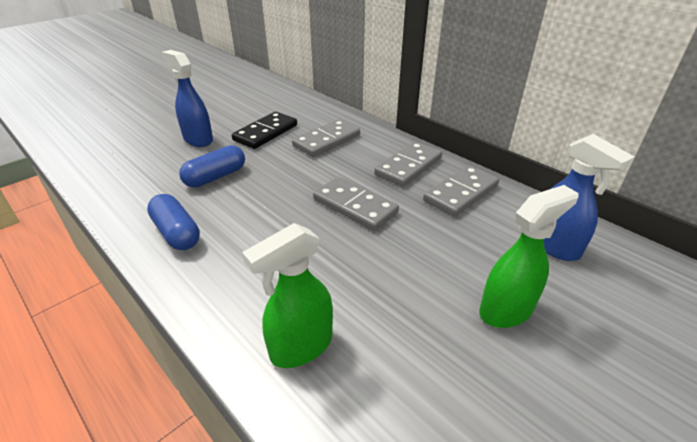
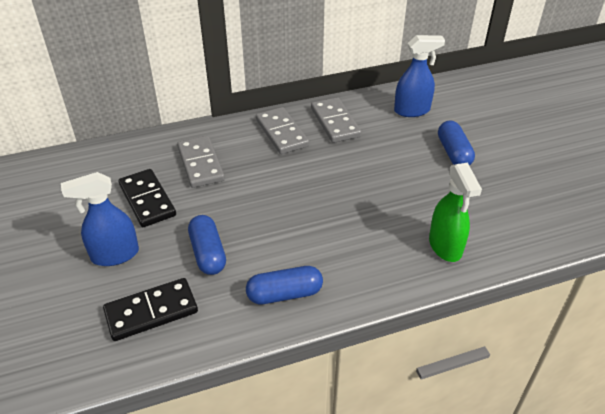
camera: 65 degrees left, 5 degrees up
grey domino [313,177,399,231] -> none
green spray bottle [479,185,579,328] -> blue capsule [438,121,475,165]
none -> black domino [103,278,198,341]

